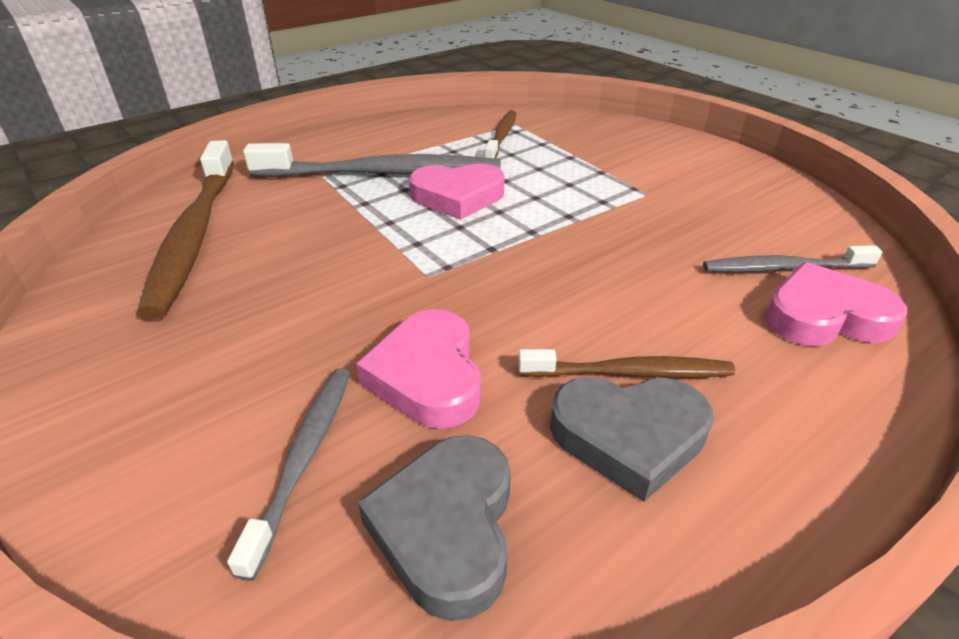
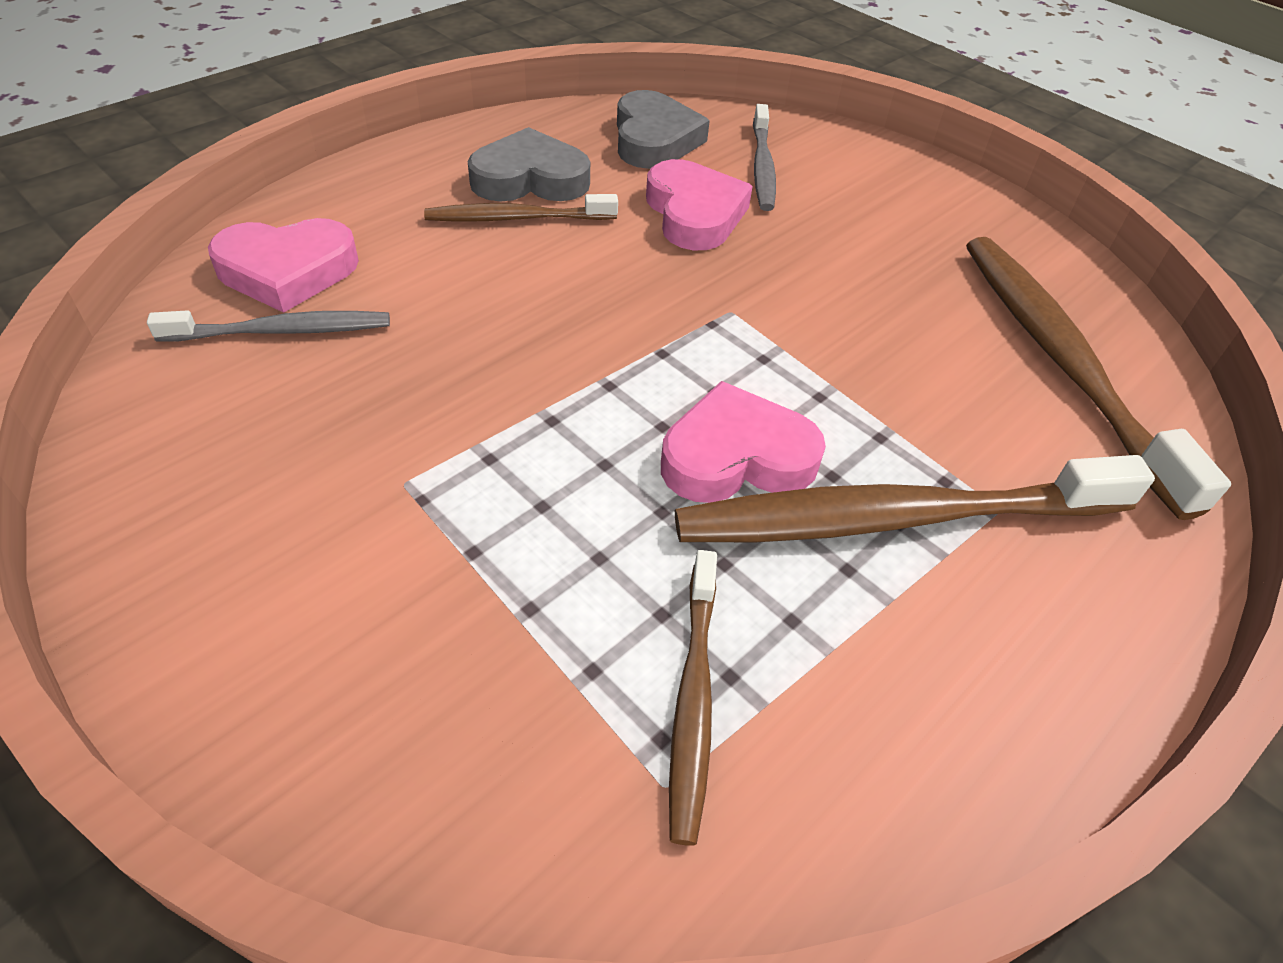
camera: 170 degrees right, 10 degrees up
grey toothbrush [243,143,501,177] -> brown toothbrush [675,455,1155,542]

